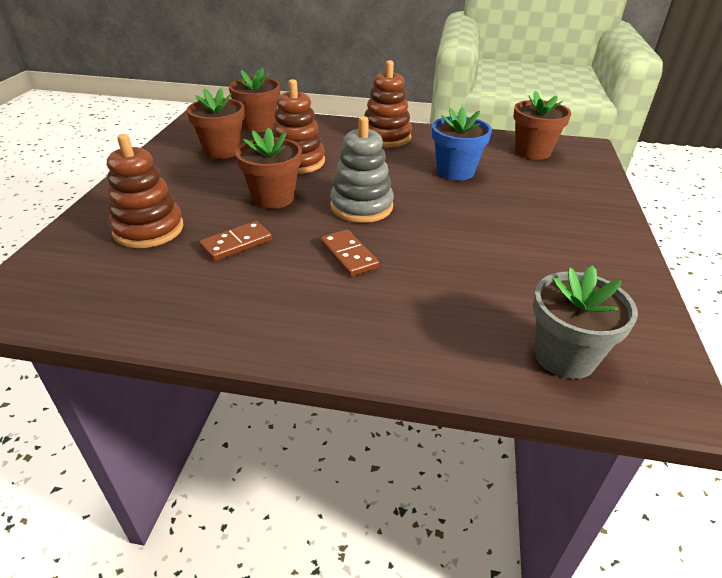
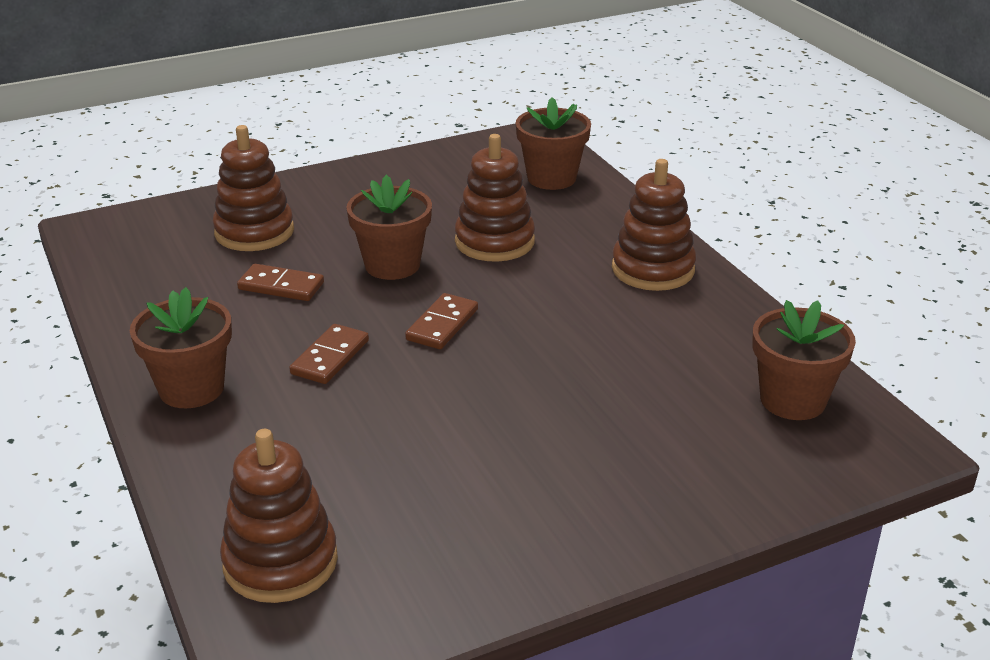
camera: 55 degrees right, 5 degrees down
brown flower pot [187,88,245,159] -> brown flower pot moved to [130,287,232,408]
grey stacking toy [330,116,394,223] -> brown domino [405,293,478,349]
blue flower pot [432,106,492,181] -> none
grey flower pot [533,265,638,379] -> brown stacking toy [220,429,338,603]

